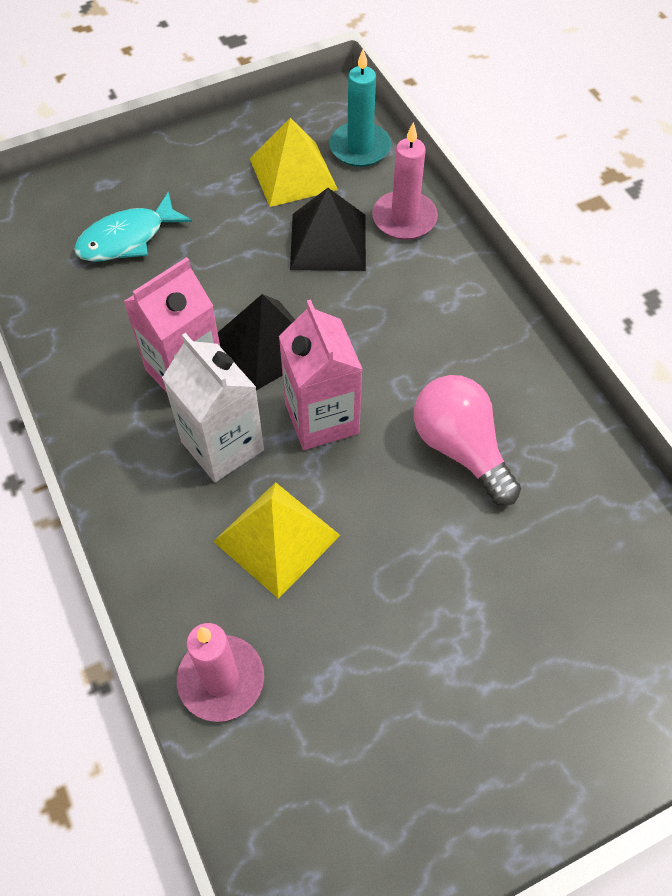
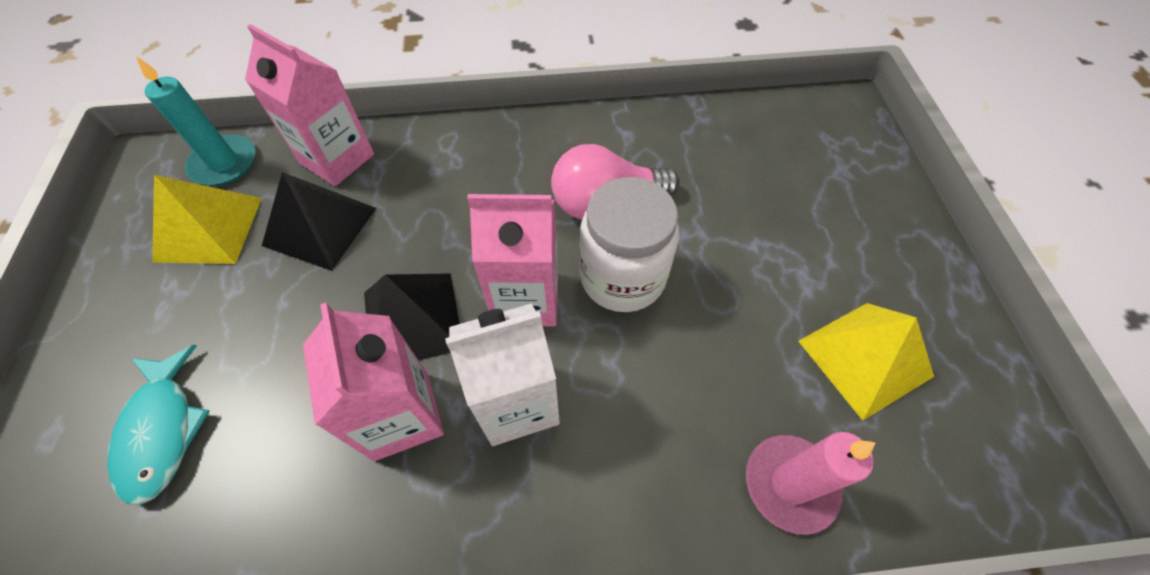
camera: 70 degrees left, 0 degrees up
yellow pyramid [213,482,340,599] -> yellow pyramid moved to [798,303,934,421]
pink candle [372,122,438,240] -> pink carton [245,24,374,186]
none -> white jar [579,177,679,312]

